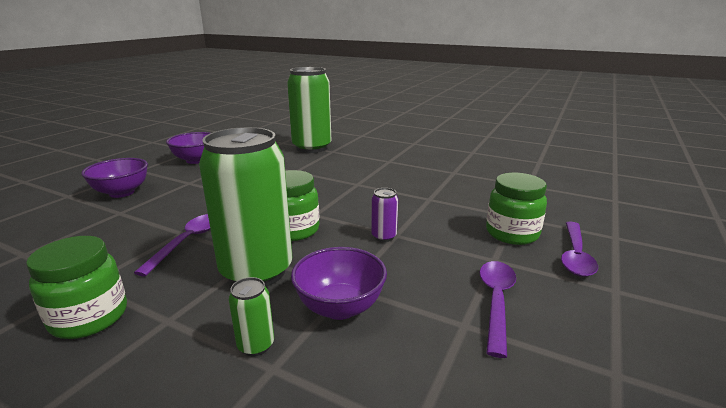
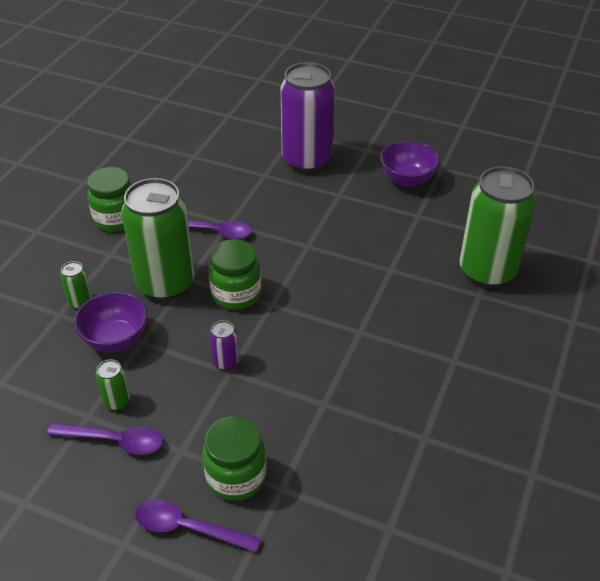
camera: 85 degrees right, 20 degrees up
purple bowl [81,158,148,198] -> purple can [281,62,335,173]
none -> green can [96,359,130,410]

